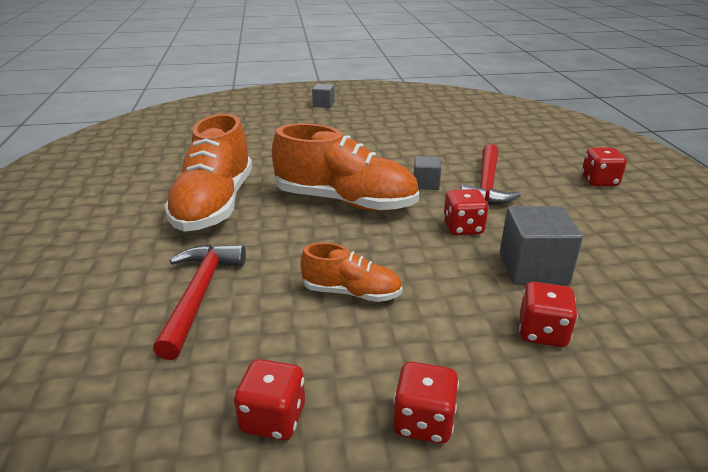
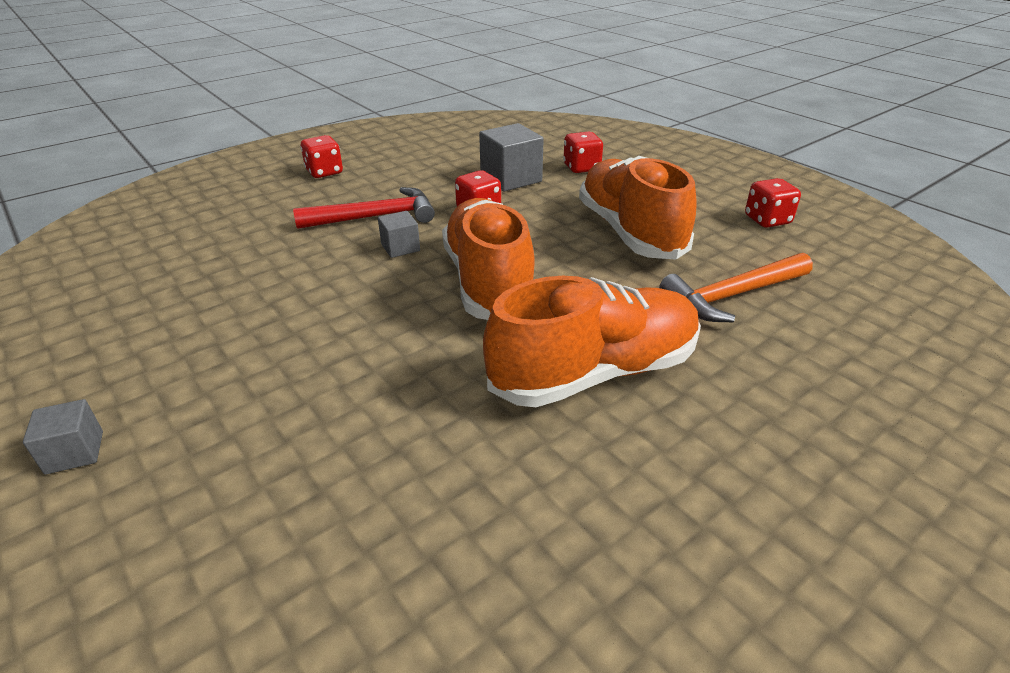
camera: 120 degrees left, 5 degrees up
red hammer [153,244,246,360] -> orange hammer [659,253,813,322]
orange shoe [300,242,403,302] -> orange shoe [579,156,697,259], size x1.89
red dice [393,362,459,444] -> none

